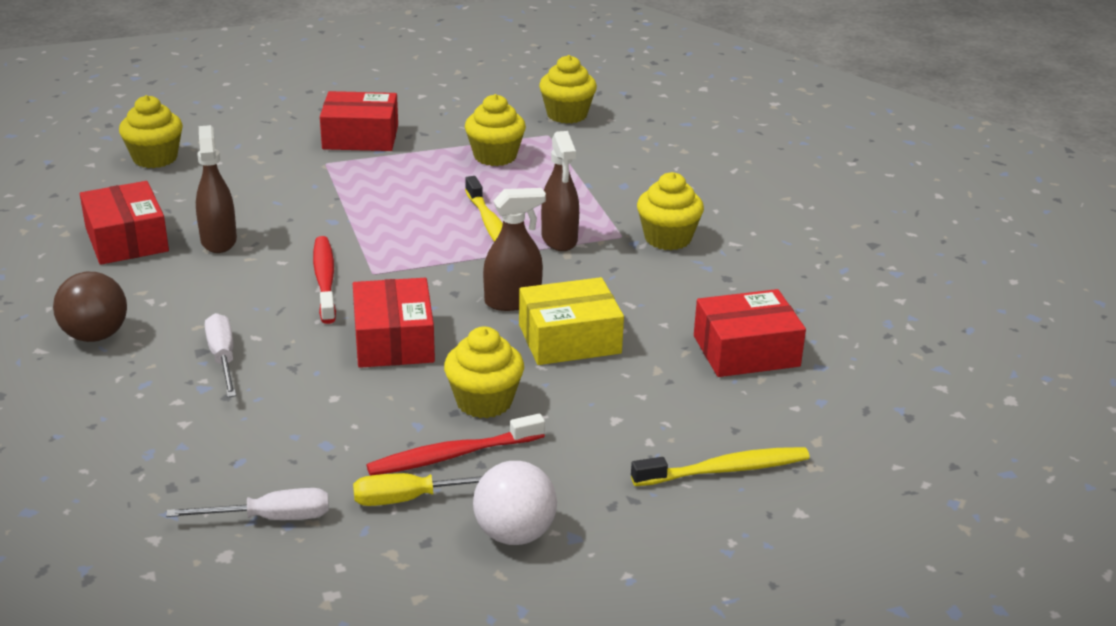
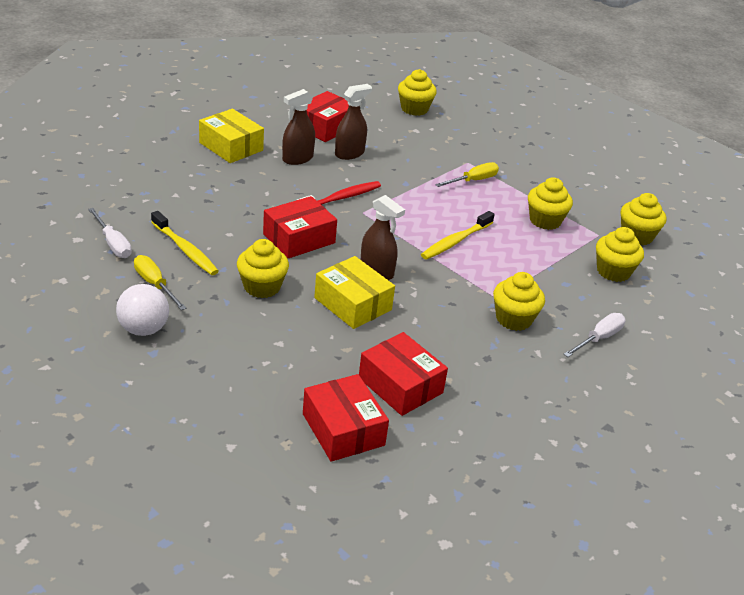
camera: 60 degrees right, 5 degrees up
brown ball [53,272,127,342] -> yellow box [199,109,264,163]
white screwdriver [205,313,236,397] -> white screwdriver moved to [564,313,626,357]
red box [320,91,398,151] -> red box moved to [303,374,389,462]
red toothbrush [366,414,545,476] -> none
brown spray bottle [541,131,579,251] -> brown spray bottle moved to [282,89,315,165]
yellow toothbrush [631,447,810,486] -> yellow toothbrush moved to [151,211,219,275]
none -> yellow screwdriver [435,162,499,187]
none -> yellow cupcake [596,227,644,282]

